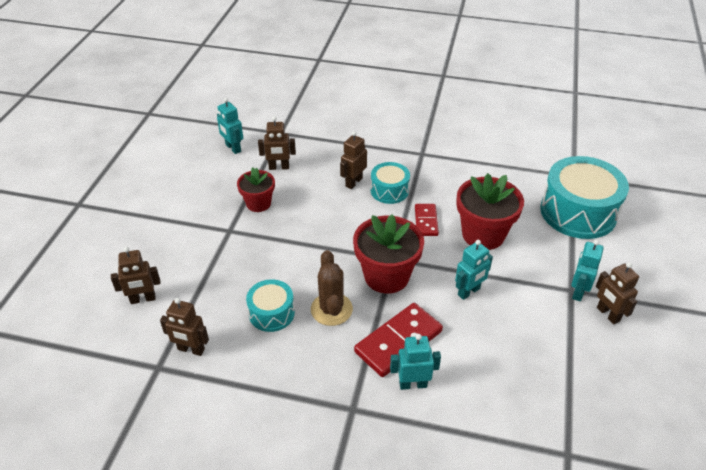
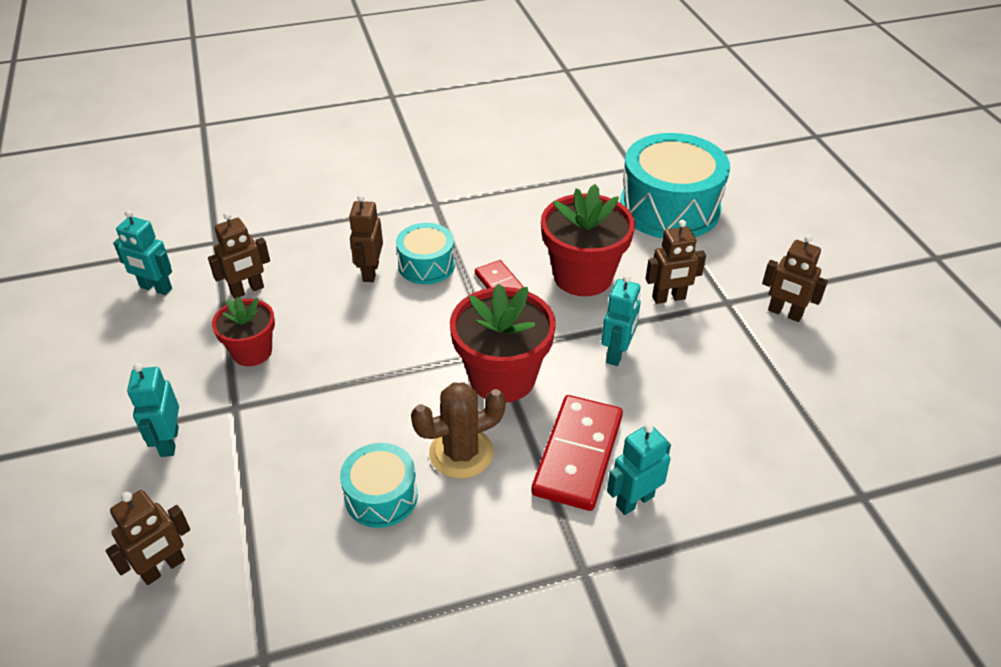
camera: 30 degrees left, 0 degrees up
brown robot [160,298,209,356] -> brown robot moved to [645,220,706,304]
brown cactus [311,250,353,326] -> brown cactus turned 75 degrees counterclockwise [411,382,506,479]
turquoise robot [571,240,604,301] -> turquoise robot moved to [127,363,179,457]

